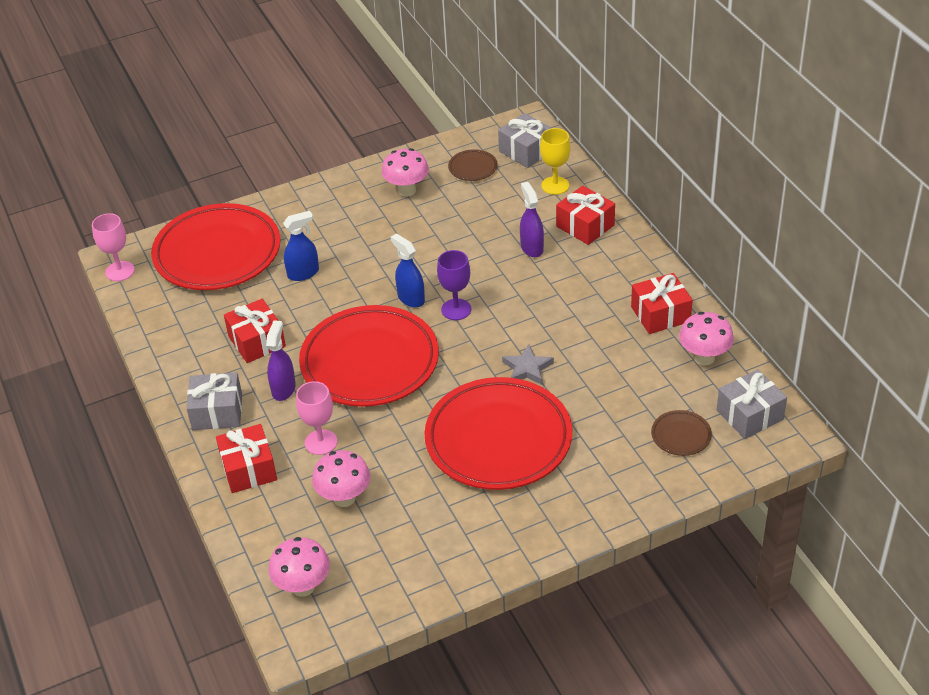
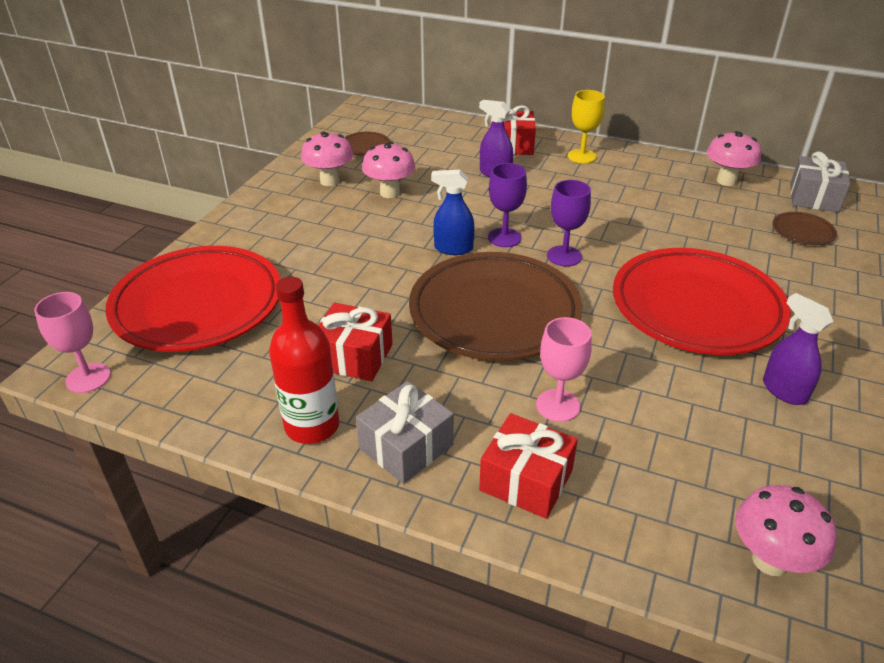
camera: 45 degrees left, 5 degrees down
purple spray bottle [266,320,296,401] -> purple spray bottle moved to [763,293,834,405]
blue spray bottle [283,211,319,281] -> none
red plate [299,305,439,407] -> brown plate [409,252,582,361]
pink mushroom [312,450,371,507] -> pink mushroom moved to [362,142,415,198]
grey gift [498,113,552,168] -> none
grey star [502,344,554,385] -> none
yellow goblet [540,128,571,195] -> yellow goblet moved to [568,90,605,163]
red gift [631,273,693,334] -> none
none -> red bottle [269,277,339,444]
none -> purple goblet [547,180,591,266]

